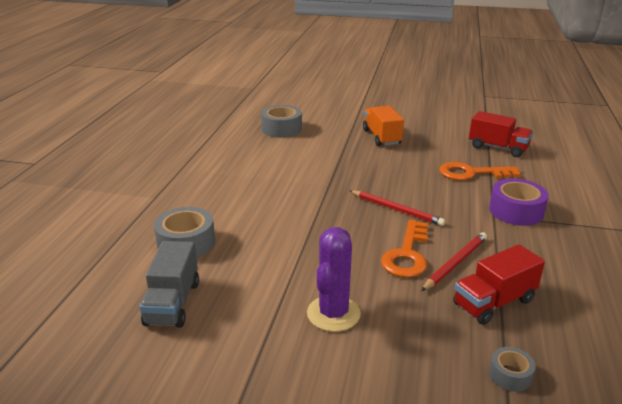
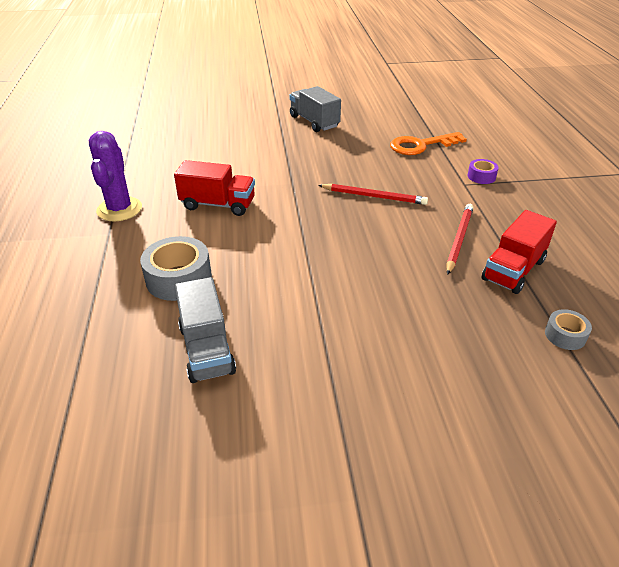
camera: 20 degrees left, 10 degrees up
grey tape [261,105,302,138] -> none
purple cactus [307,227,361,332] -> purple cactus moved to [89,131,142,221]
orange truck [363,106,404,146] -> grey truck [290,86,341,132]
orange key [381,220,428,278] -> none
red truck [469,111,533,157] -> red truck moved to [174,160,255,216]
purple tape [489,179,549,226] -> purple tape [467,159,499,184], size x0.54

